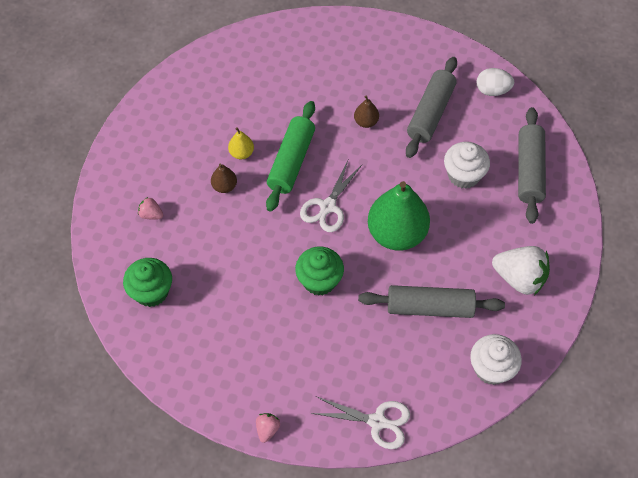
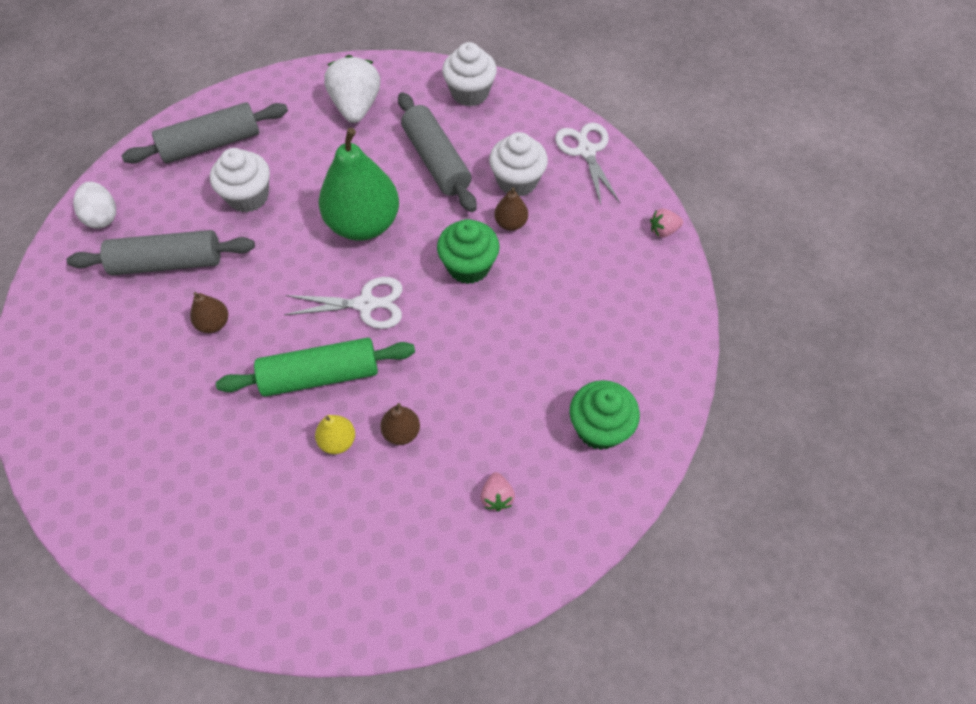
camera: 120 degrees left, 0 degrees up
none -> white cupcake [489,132,548,196]
none -> brown pear [494,187,528,231]

